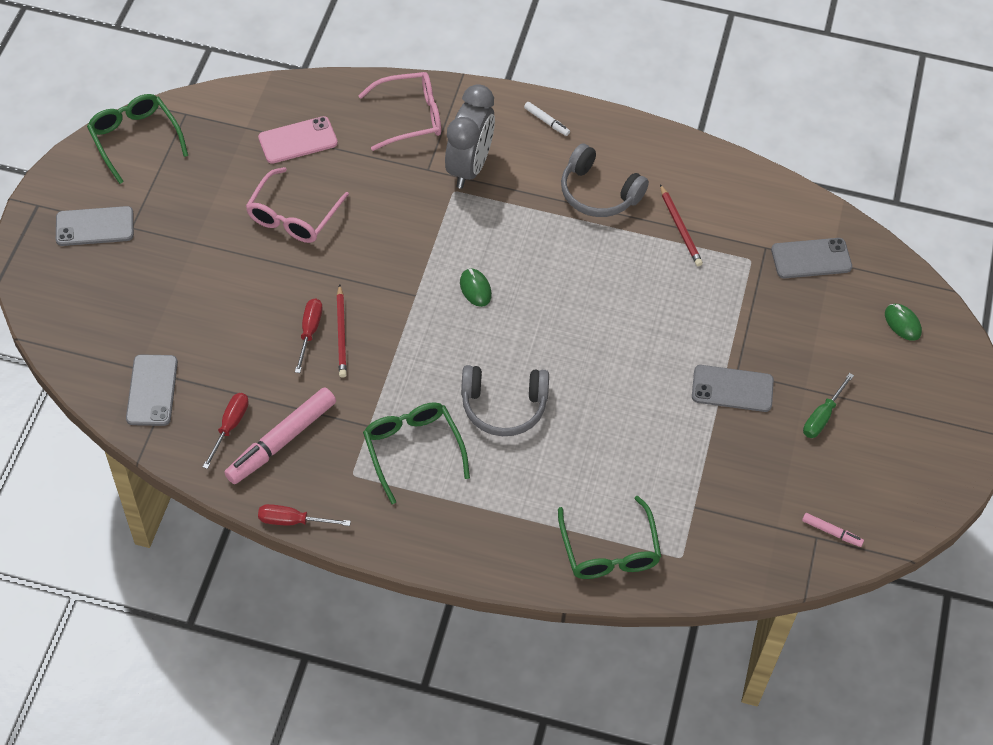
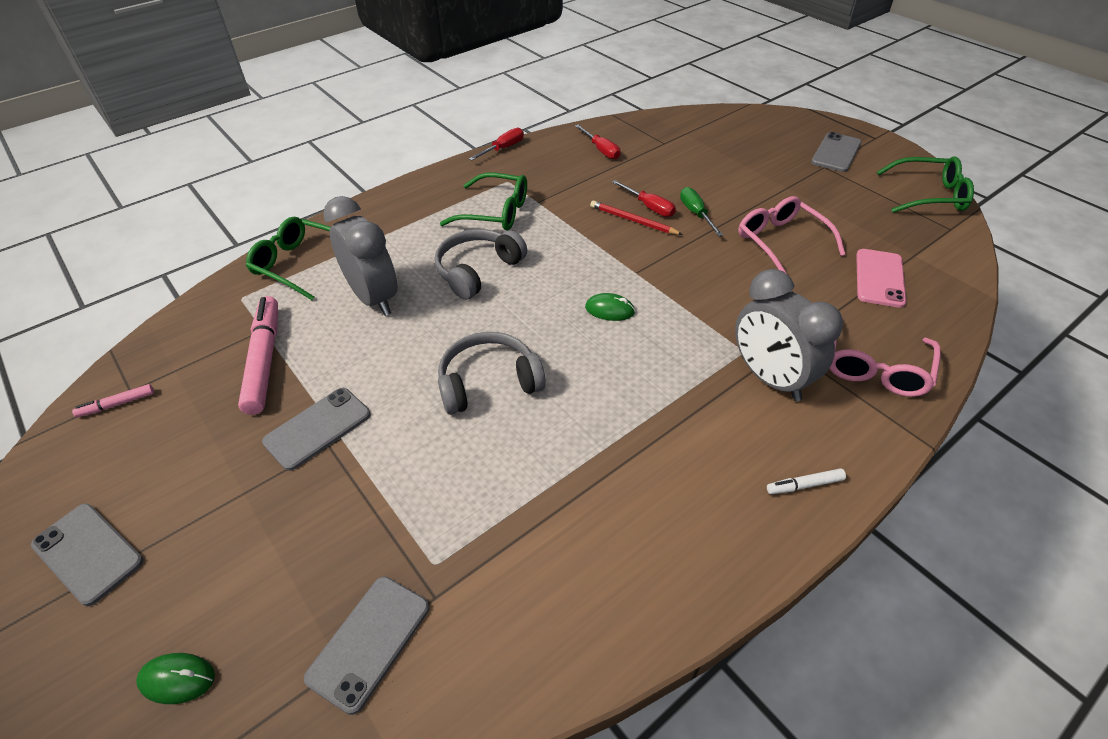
camera: 130 degrees right, 10 degrees down
grey phone [126,354,178,426] -> grey phone moved to [31,504,143,606]
pink marker [224,387,336,484] -> pink marker moved to [238,296,278,415]
grey headphones [561,143,649,217] -> grey headphones moved to [438,332,546,415]
red pencil [660,184,703,266] -> none
green screwdriver [803,373,854,438] -> green screwdriver moved to [680,187,723,236]
none -> grey clock [323,196,398,316]

